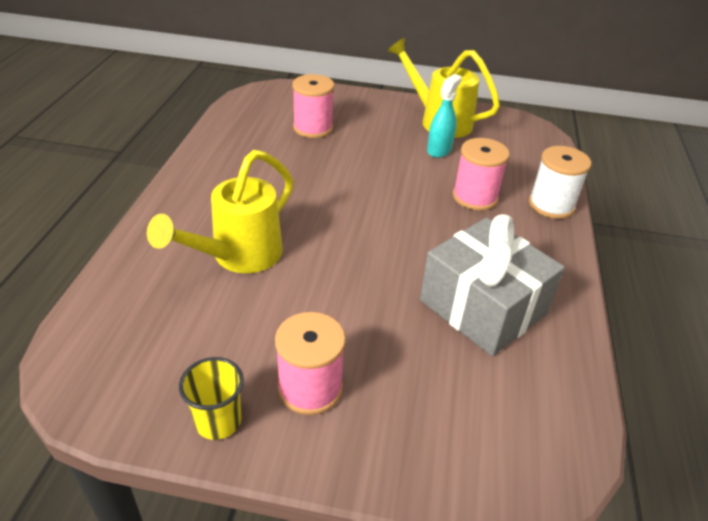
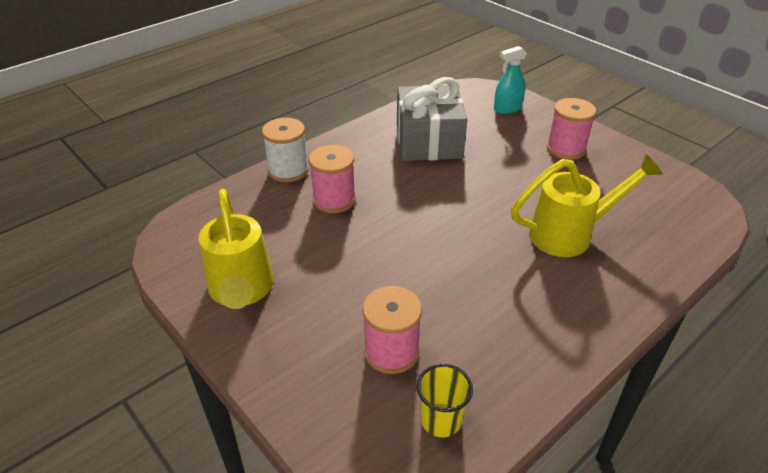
camera: 140 degrees left, 0 degrees up
yellow cup [179,357,244,440] -> yellow cup moved to [417,364,473,437]
turquoise spray bottle [427,74,462,158] -> turquoise spray bottle moved to [494,46,527,114]

